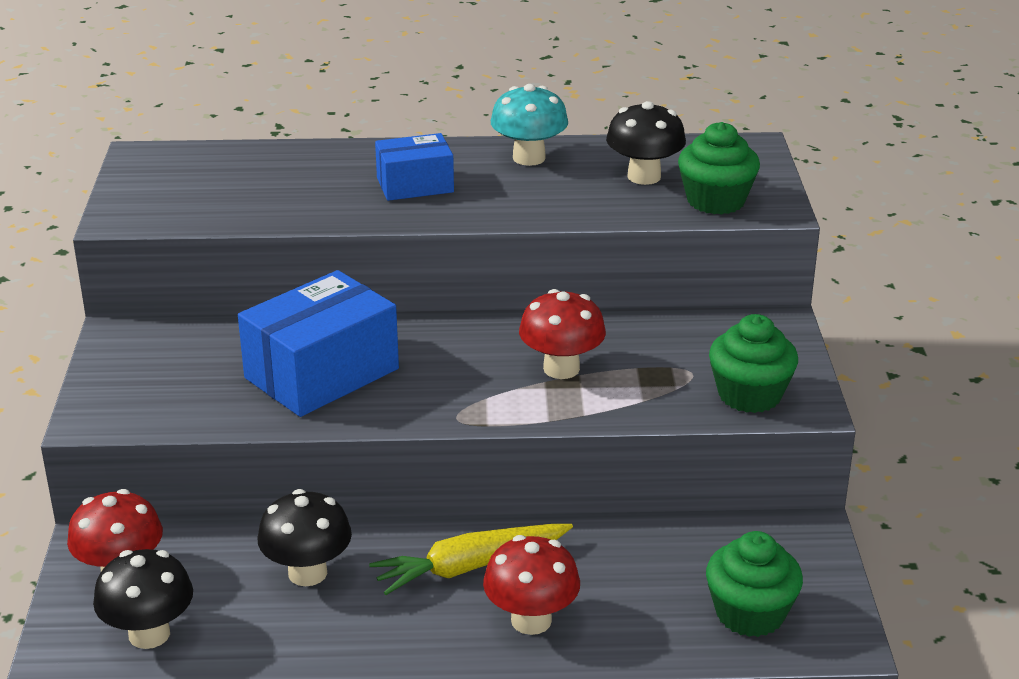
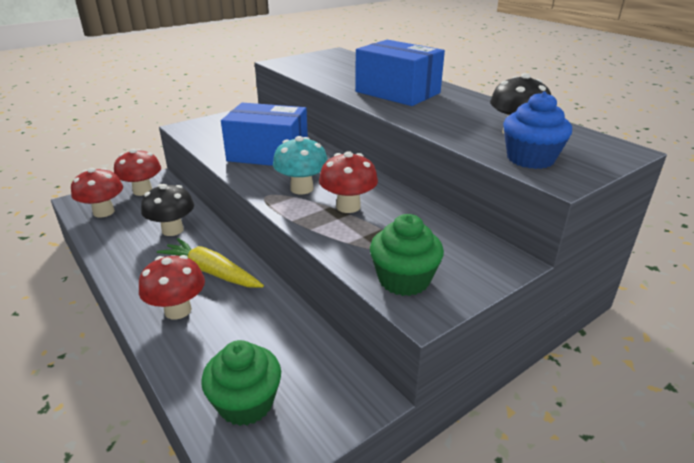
camera: 55 degrees right, 0 degrees up
black mushroom [93,549,193,649] -> red mushroom [71,168,123,217]
blue box [375,133,454,201] -> blue box [355,40,445,106], size x1.68
turquoise mushroom [491,84,568,166] -> turquoise mushroom moved to [273,136,328,194]
green cupcake [678,122,760,215] -> blue cupcake [503,92,572,169]

